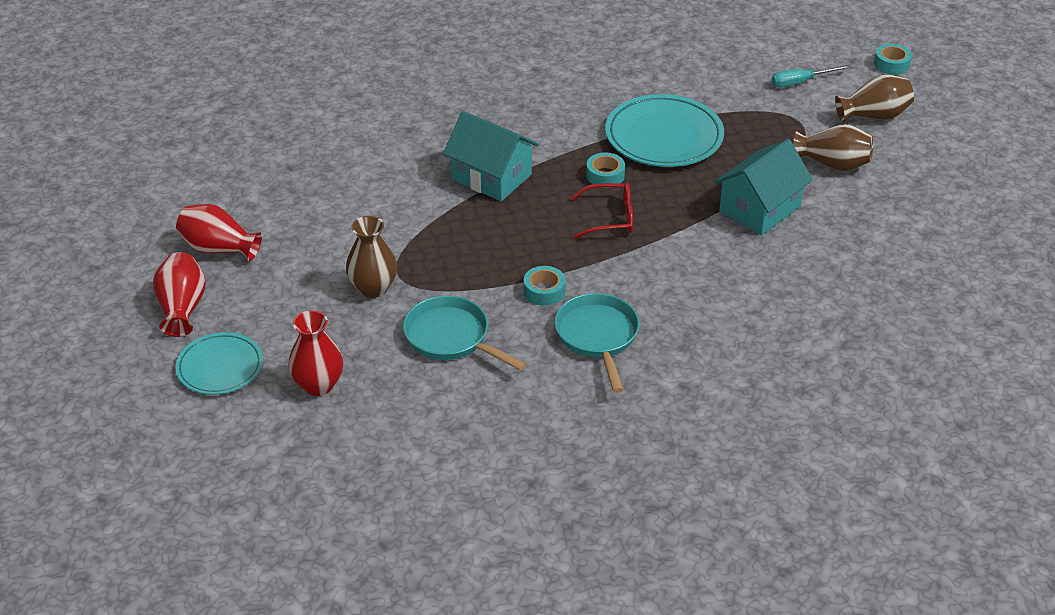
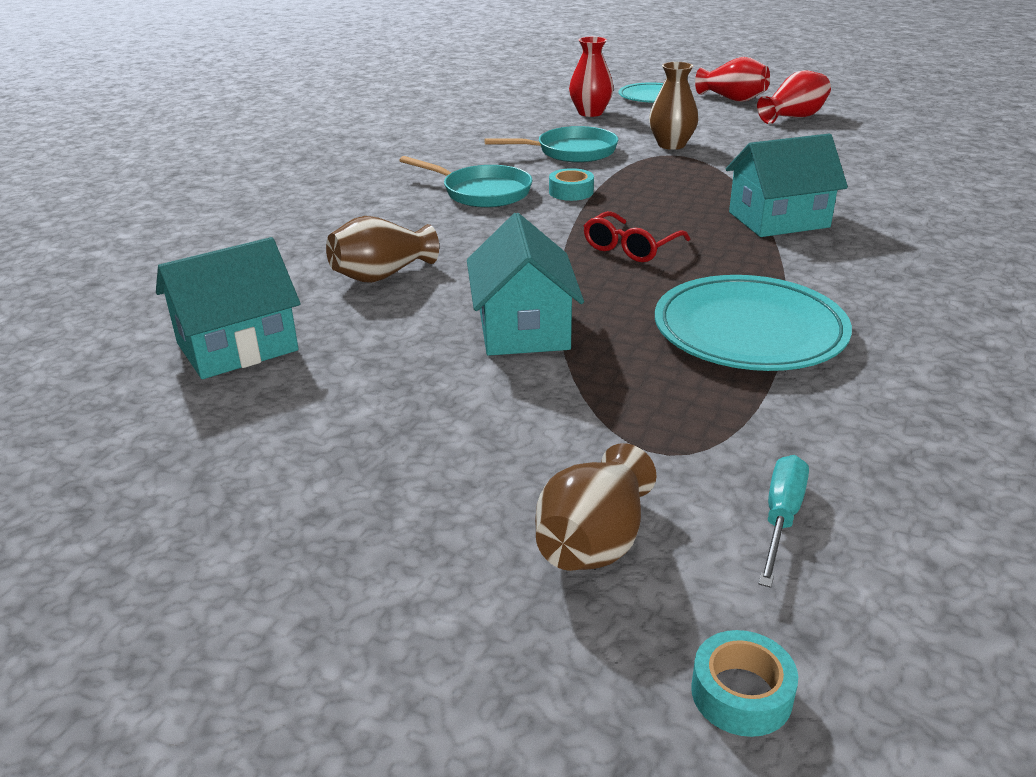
camera: 130 degrees right, 10 degrees down
turquoise tape [586,153,625,188] -> none
brown vase [793,124,873,171] -> brown vase moved to [326,216,439,283]
none -> turquoise house [156,237,301,379]

